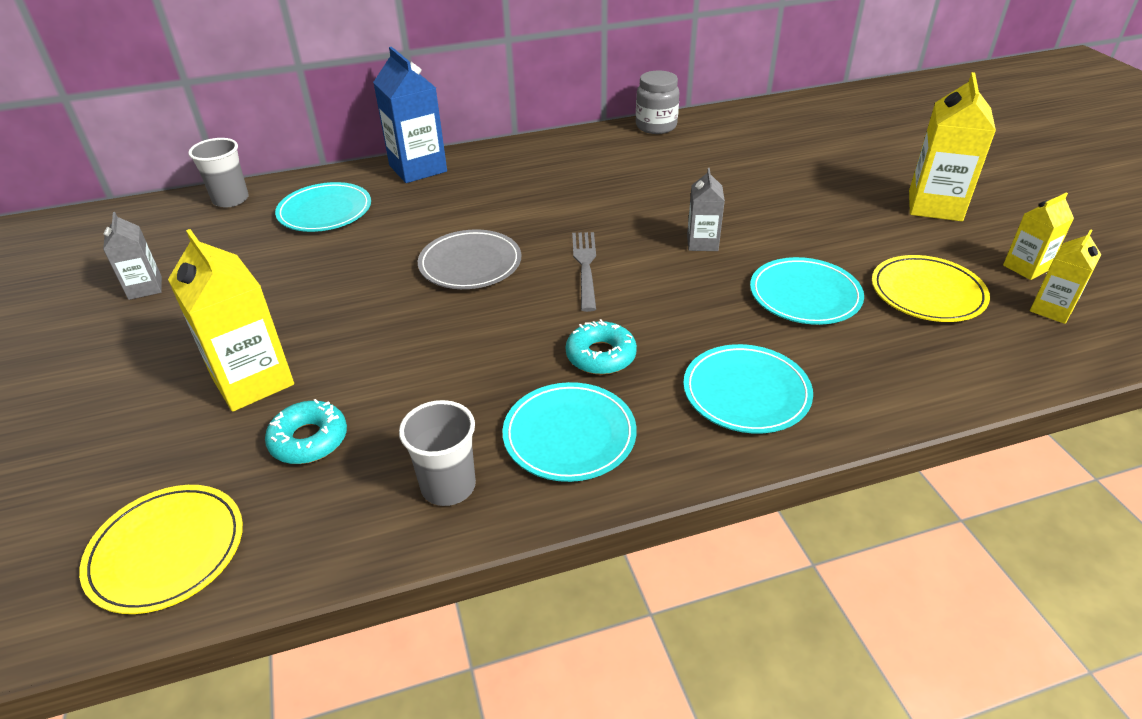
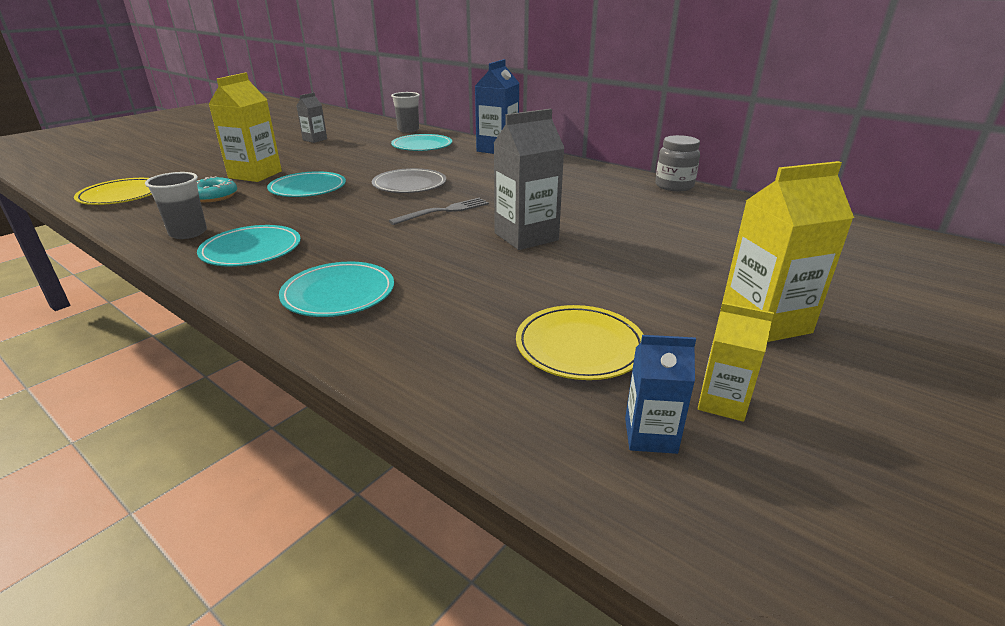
camera: 55 degrees right, 10 degrees down
turquoise donut [566,319,637,375] -> none
grey carton [687,168,725,251] -> grey carton [494,109,564,250], size x1.77
turquoise plate [750,257,864,325] -> turquoise plate moved to [267,171,346,197]
yellow carton [1030,229,1101,324] -> blue carton [625,335,696,454]

